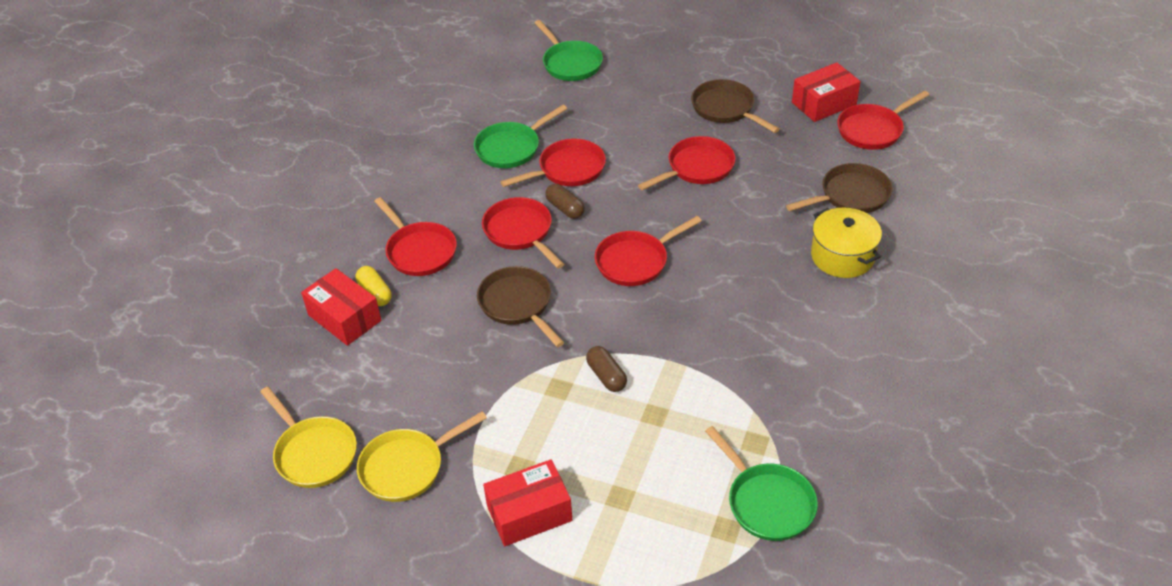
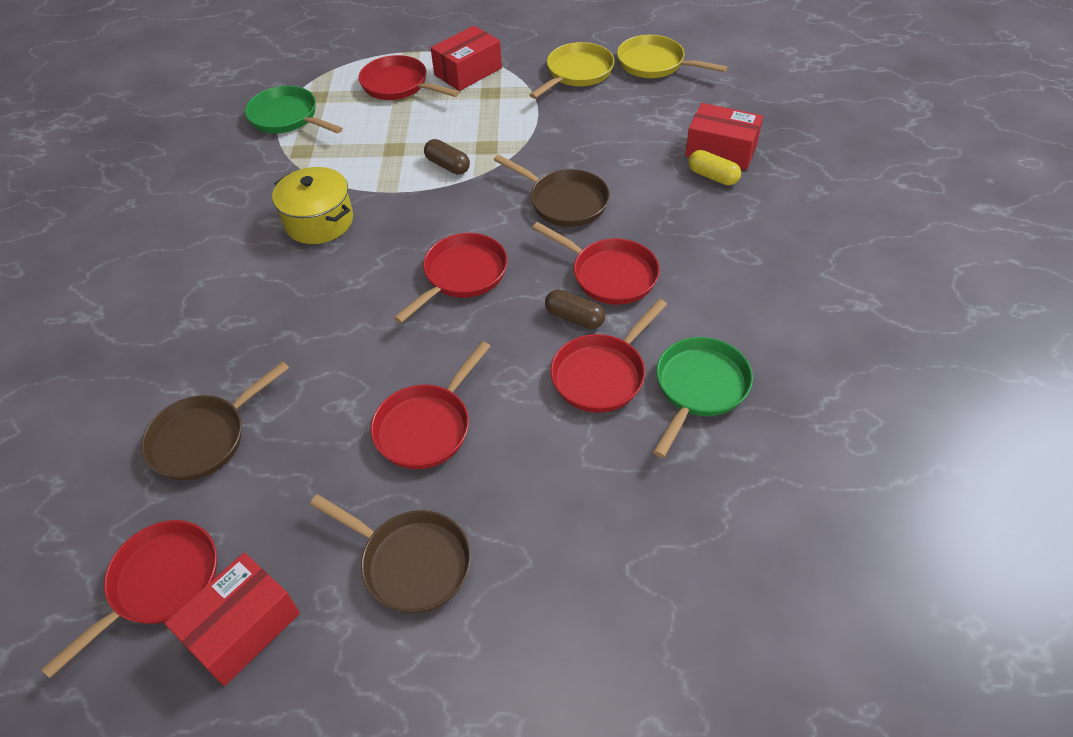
camera: 160 degrees right, 5 degrees up
red pan [374,197,457,276] -> red pan moved to [359,55,460,100]
green pan [534,20,603,81] -> none
yellow pot [811,208,882,278] -> yellow pot moved to [272,167,353,244]

